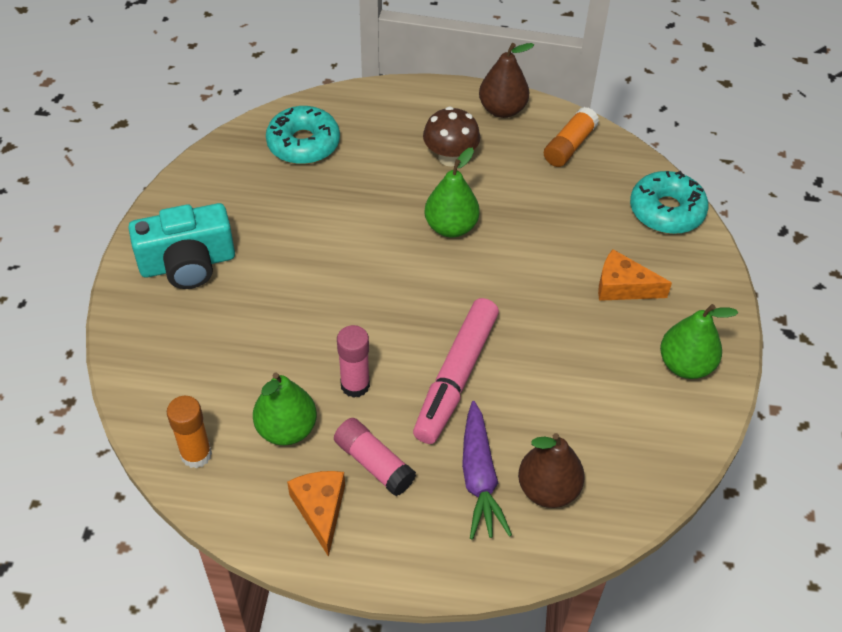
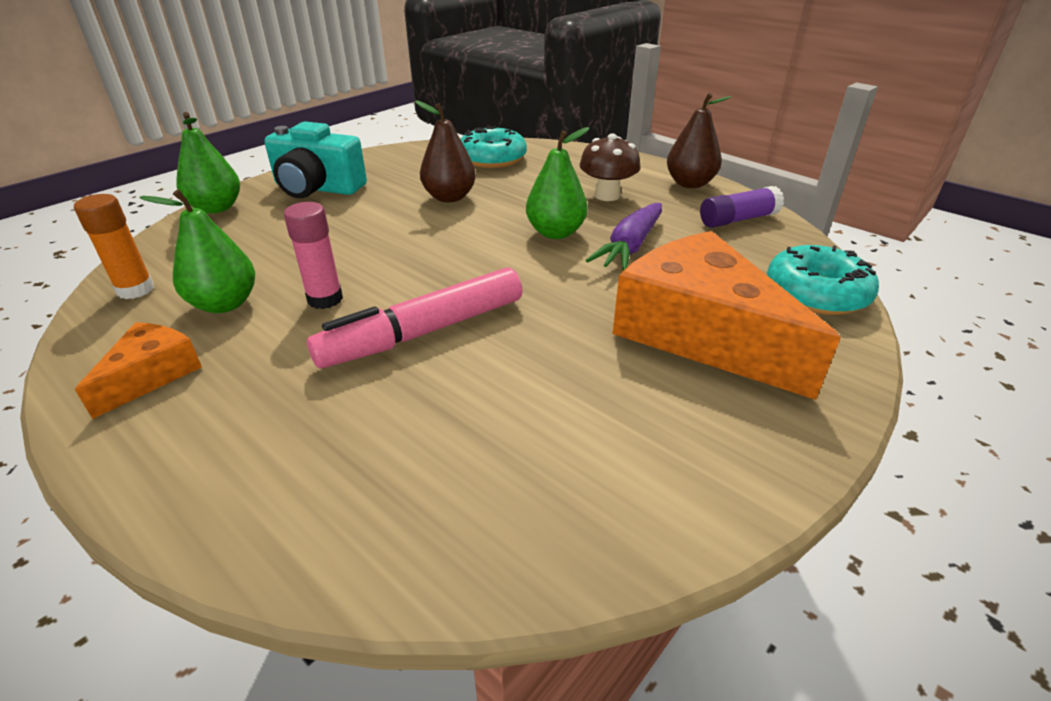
camera: 35 degrees right, 15 degrees down
pink glue stick [334,418,416,496] -> none
purple carrot [462,401,512,540] -> purple carrot moved to [586,203,662,271]
brown pear [518,433,585,508] -> brown pear moved to [415,100,476,202]
orange glue stick [544,107,599,167] -> purple glue stick [700,186,784,228]
orange cheese [598,249,672,301] -> orange cheese [613,231,841,400], size x2.07
green pear [660,304,738,379] -> green pear moved to [176,112,240,214]

